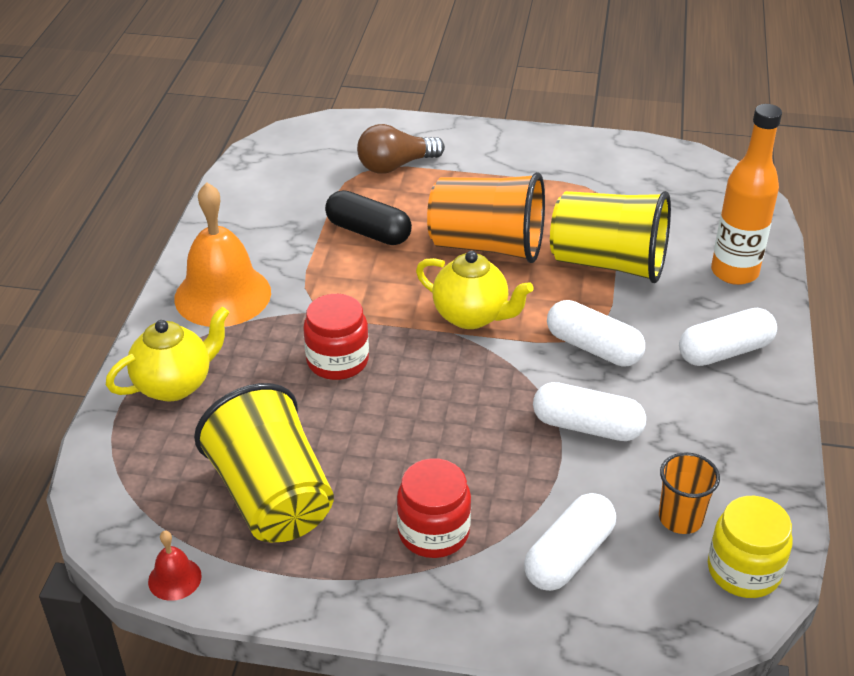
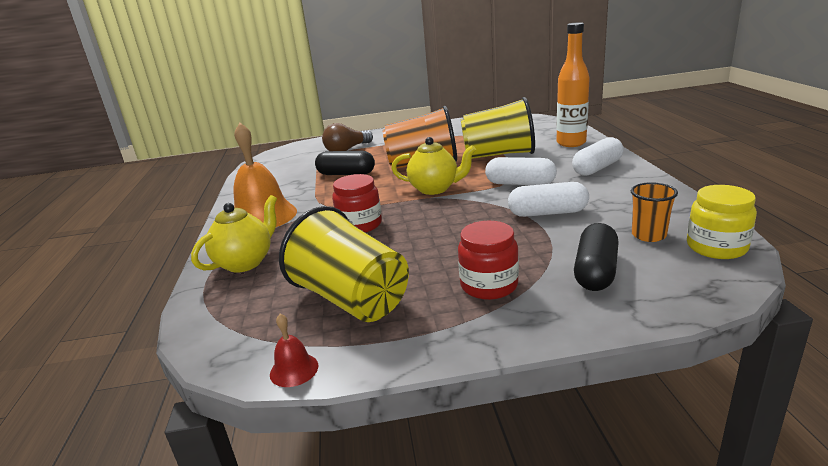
camera: 15 degrees left, 15 degrees down
white capsule [524,493,616,591] -> black capsule [574,223,619,291]

